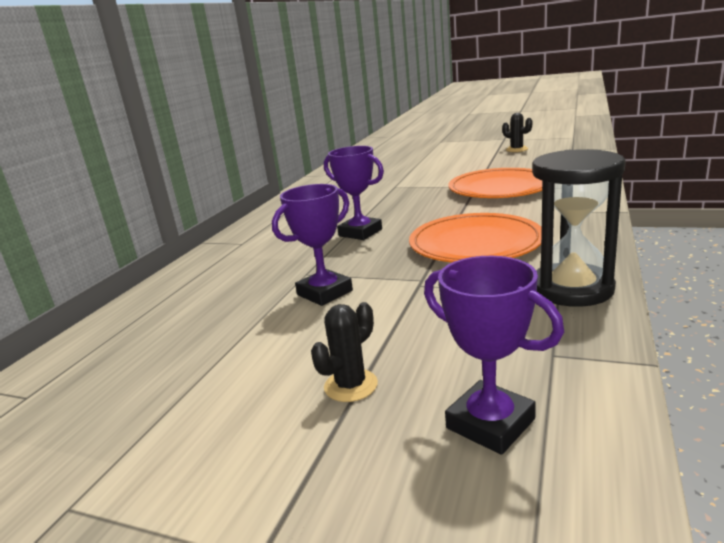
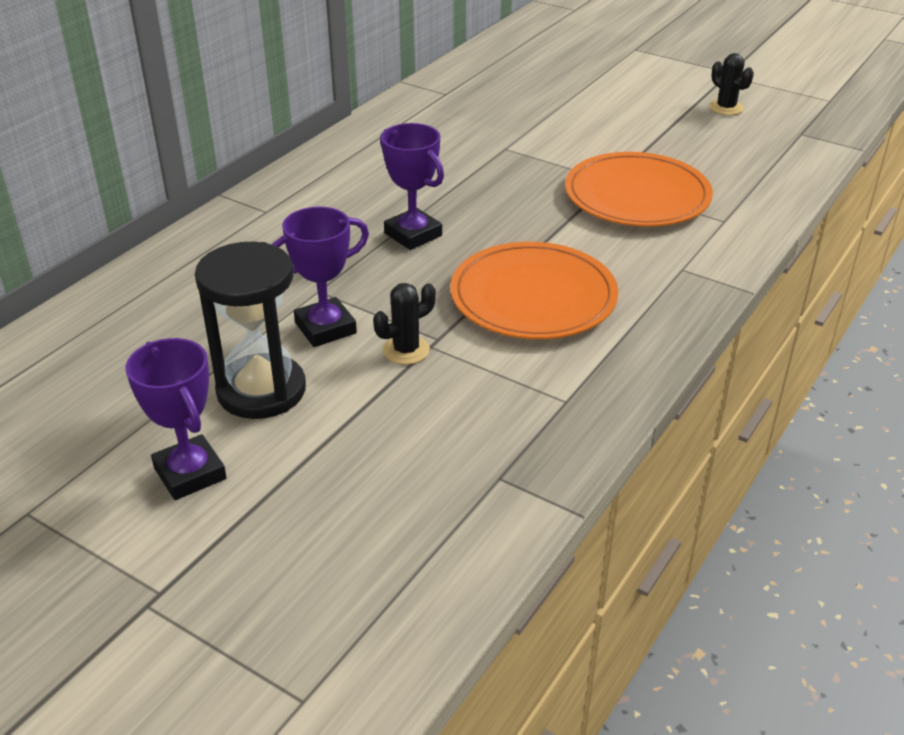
camera: 10 degrees right, 15 degrees up
black cactus [311,302,378,402] -> black cactus moved to [373,283,436,365]
purple trophy [424,256,564,455] -> purple trophy moved to [126,338,227,500]
black hourglass [532,149,626,307] -> black hourglass moved to [195,242,306,419]

